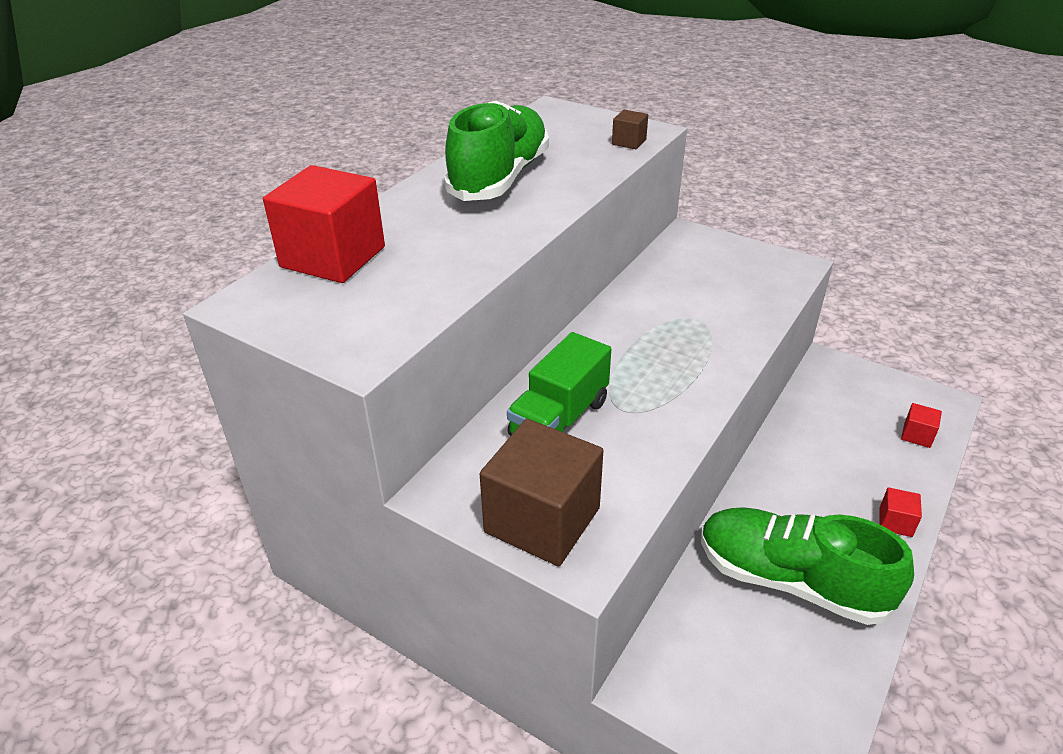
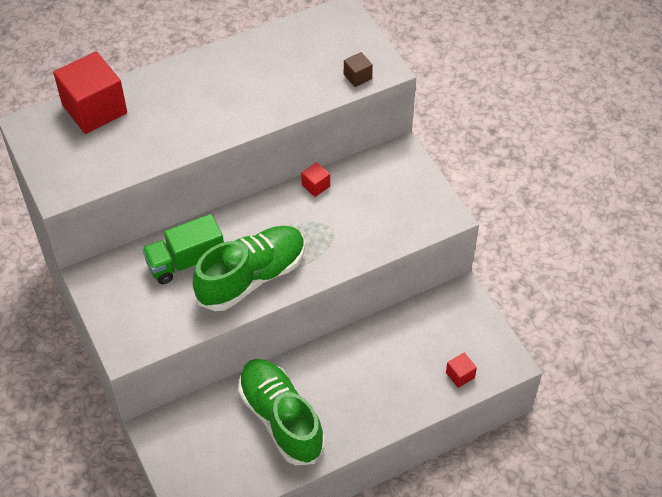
camera: 30 degrees right, 15 degrees up
green shoe [444,101,549,201] -> green shoe moved to [193,226,305,311]
brown cube [480,419,604,566] -> none
red cube [879,487,922,537] -> red cube moved to [301,162,330,197]

